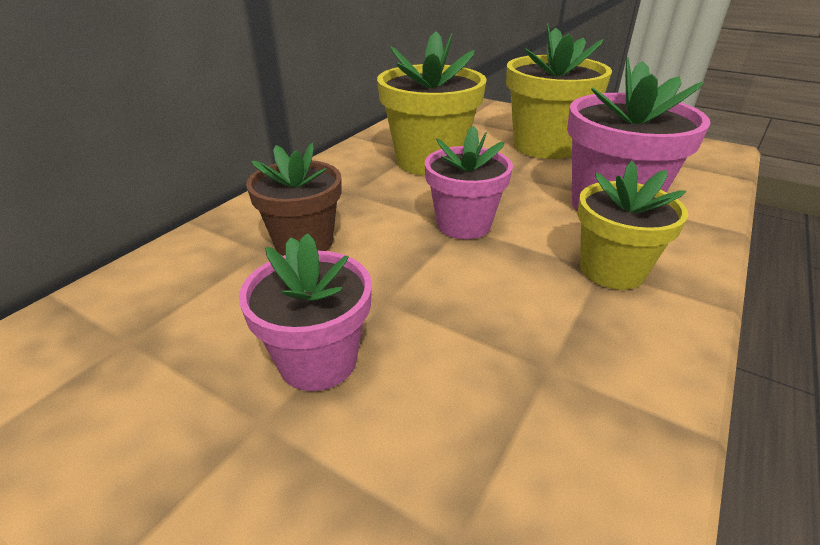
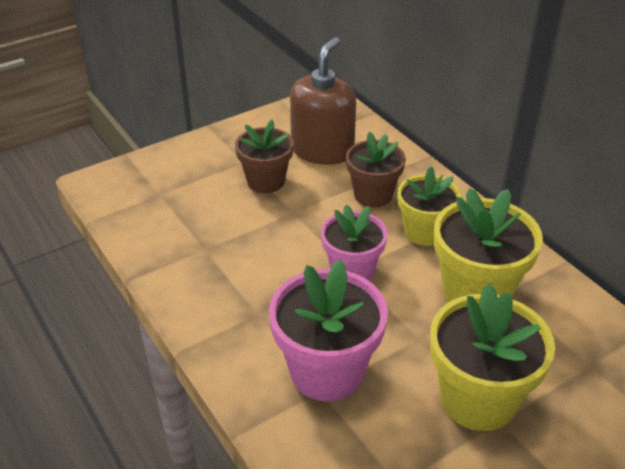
camera: 115 degrees right, 5 degrees up
pink flower pot [239,233,372,391] -> brown flower pot [235,120,294,193]
yellow flower pot [577,161,688,290] -> yellow flower pot moved to [398,167,461,246]
none -> brown soap dispenser [290,37,356,165]

